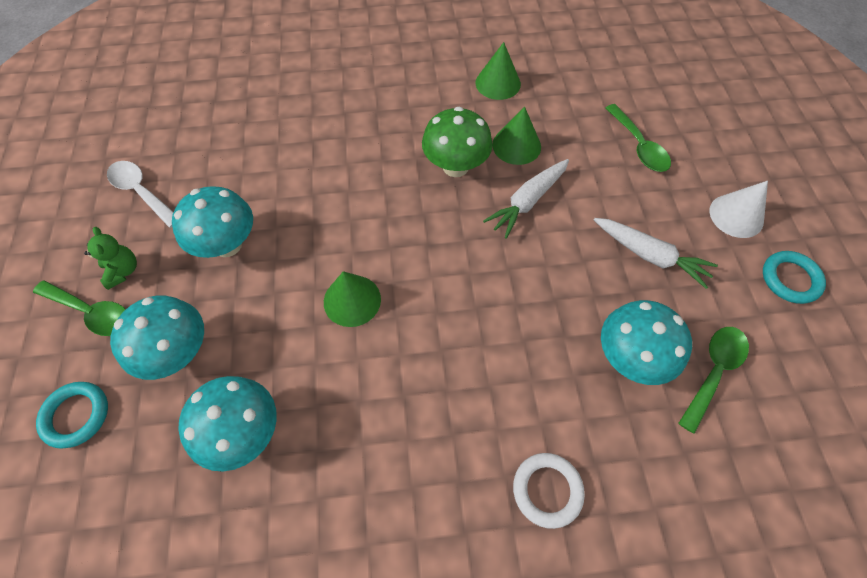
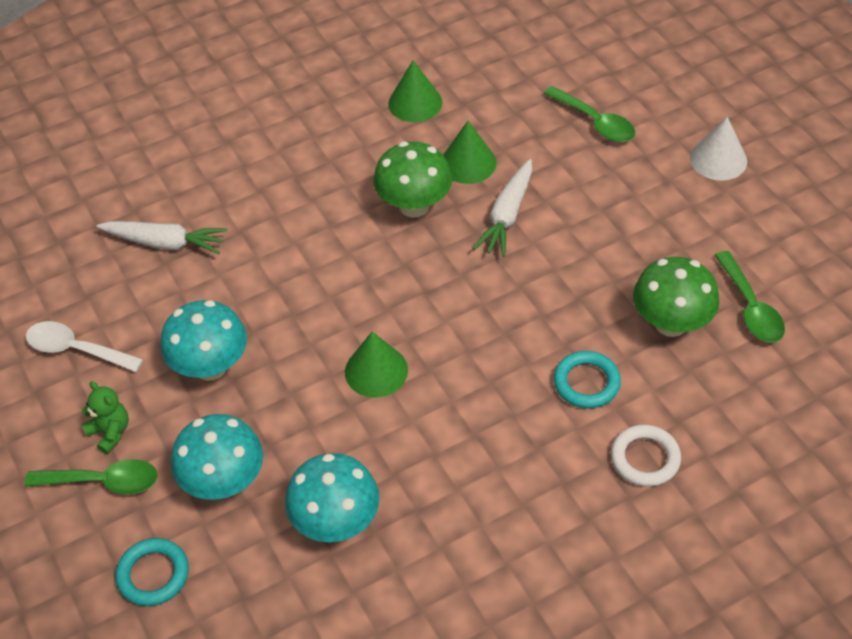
camera: 20 degrees left, 10 degrees down
white carrot [594,218,718,289] -> white carrot moved to [96,221,227,254]
turquoise mushroom [601,300,692,385] -> green mushroom [633,257,720,337]
green spoon [678,327,749,434] -> green spoon turned 150 degrees clockwise [714,251,785,343]
turquoise ring [763,251,826,304] -> turquoise ring moved to [554,351,621,408]

